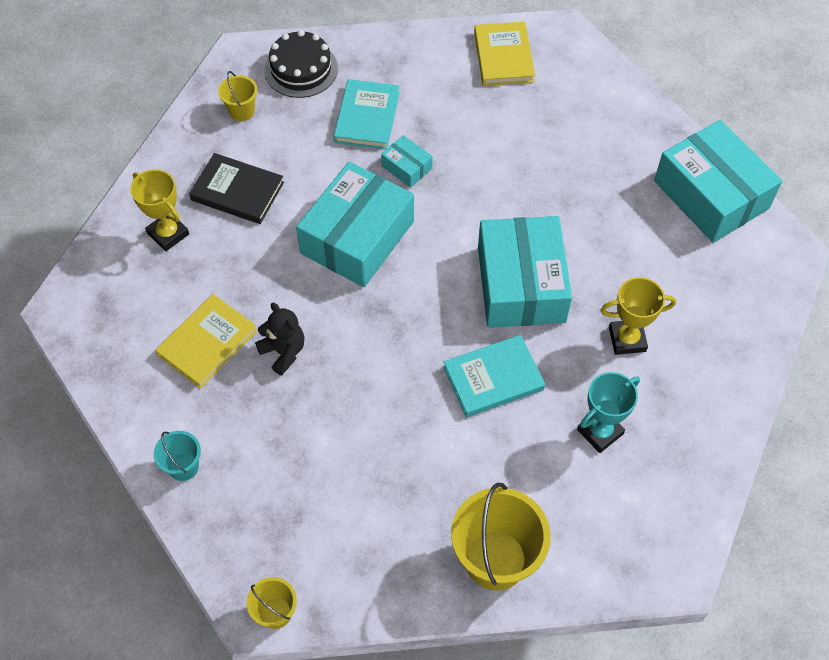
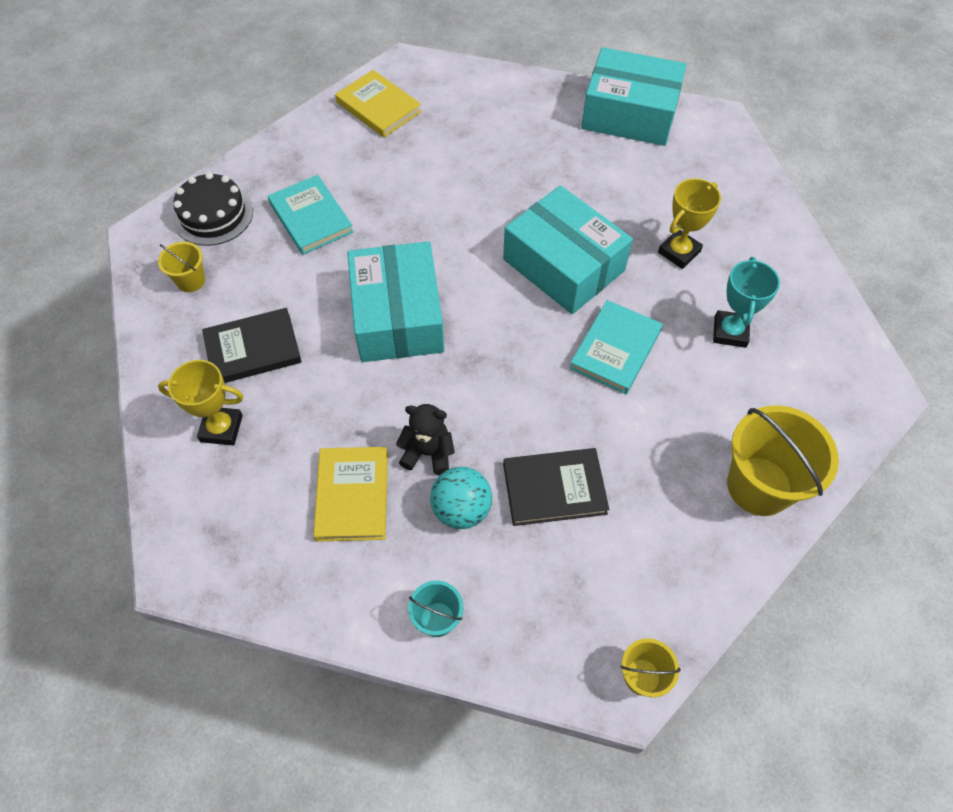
camera: 40 degrees left, 0 degrees up
turquoise box [381,135,433,188] -> none
none -> turquoise ball [430,467,492,529]
none -> black book [503,448,609,526]

